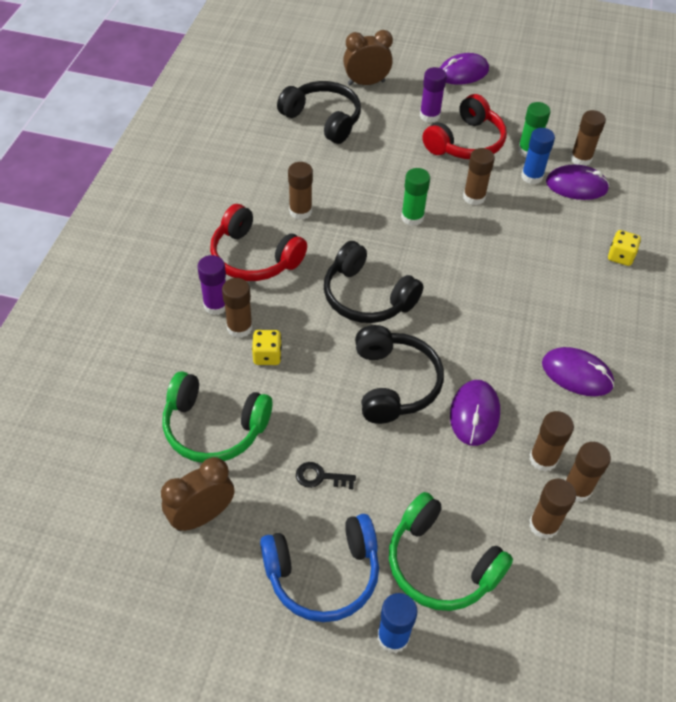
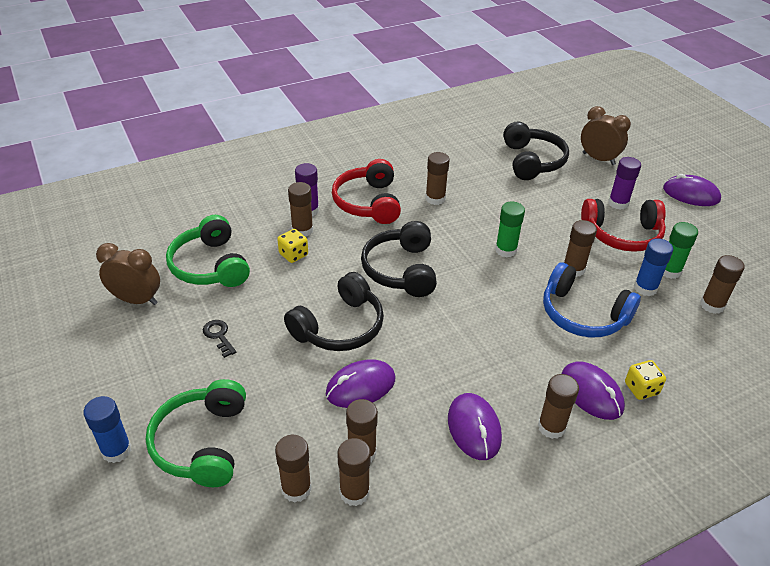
camera: 50 degrees right, 10 degrees down
blue headphones [260,514,379,622] -> blue headphones moved to [543,262,641,338]
purple mouse [546,164,609,200] -> purple mouse moved to [561,361,625,420]
none -> brown glue stick [538,374,579,439]

